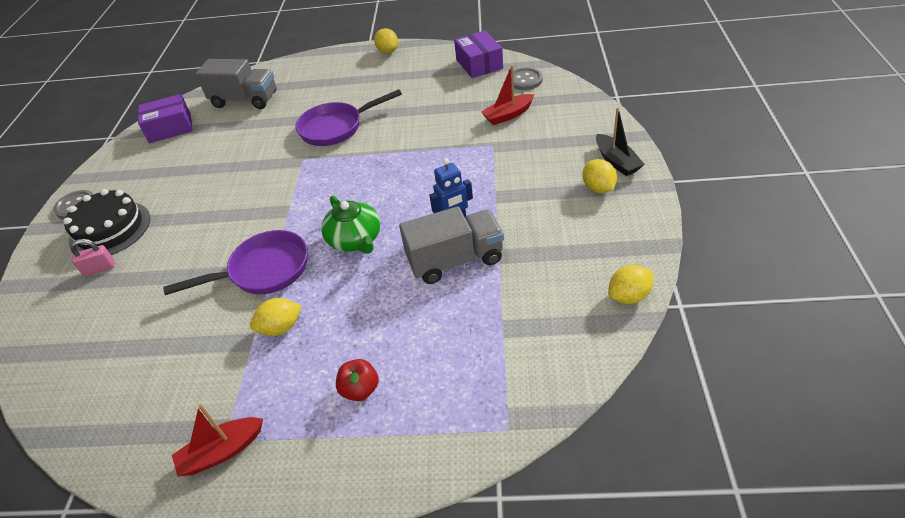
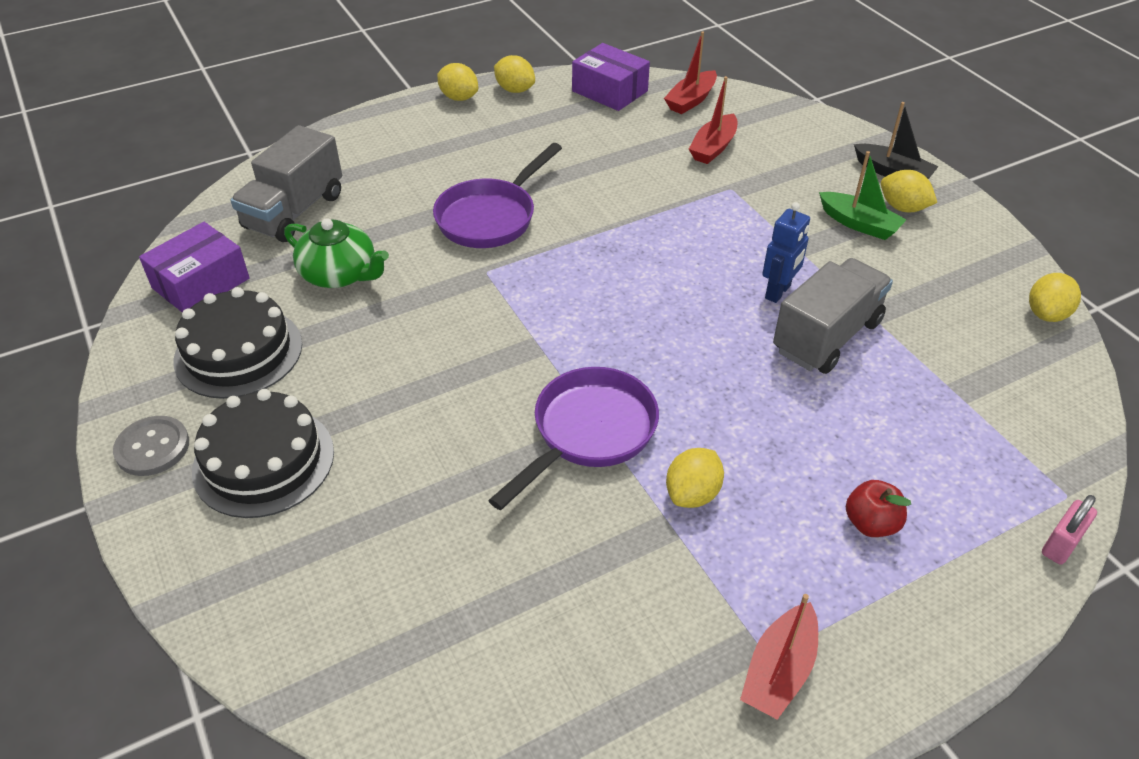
camera: 35 degrees left, 0 degrees up
pink padlock [70,239,115,276] -> pink padlock moved to [1042,495,1097,565]
grey truck [196,59,276,109] -> grey truck turned 135 degrees clockwise [231,125,342,242]
green teapot [321,196,380,254] -> green teapot moved to [284,218,389,288]
grey button [511,68,543,90] -> red boat [664,31,717,114]
none -> black cake [173,287,302,399]
none -> yellow lemon [494,55,535,93]
none -> green boat [819,151,907,240]

